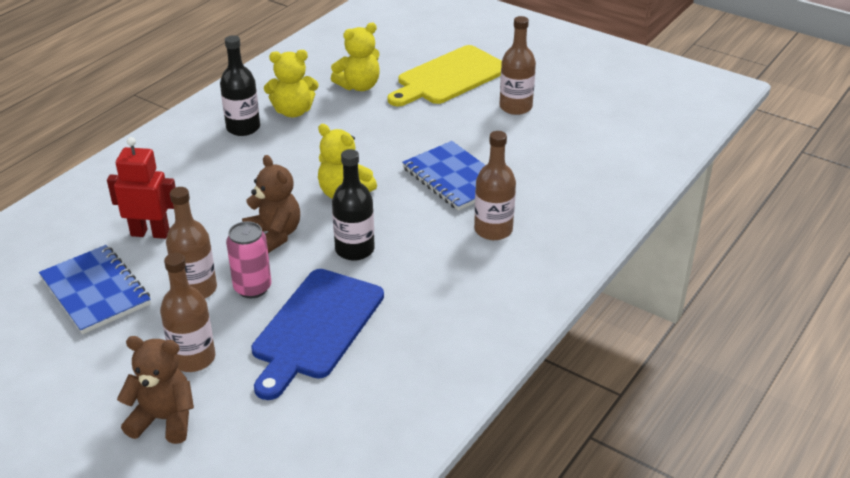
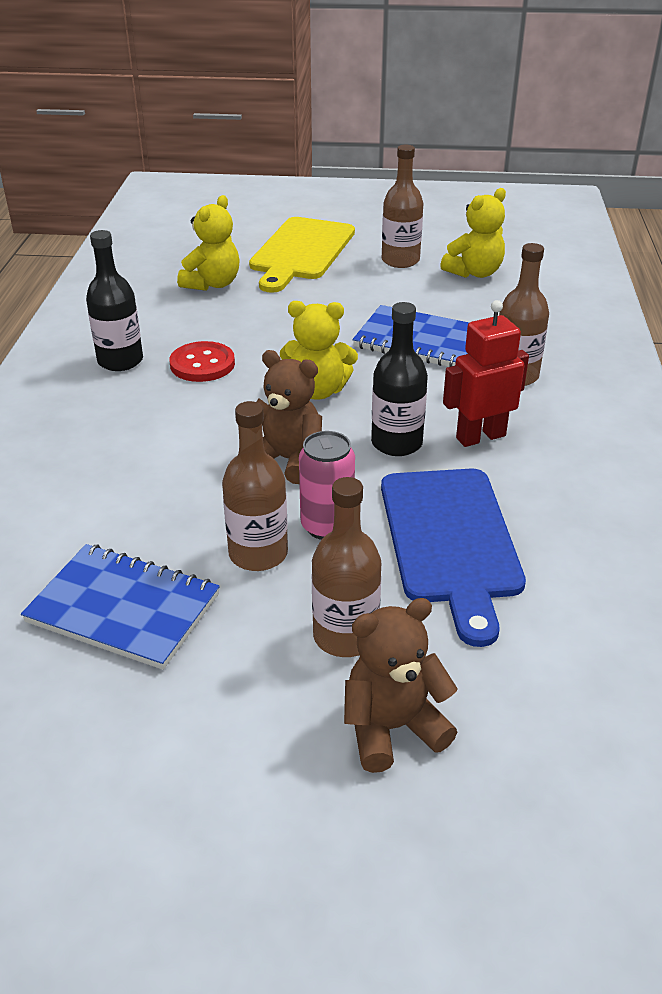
camera: 30 degrees left, 0 degrees up
red robot [107,137,176,239] -> red robot moved to [443,300,529,447]
yellow teddy bear [264,50,319,117] -> yellow teddy bear moved to [440,188,506,278]
none -> red button [169,341,235,382]

